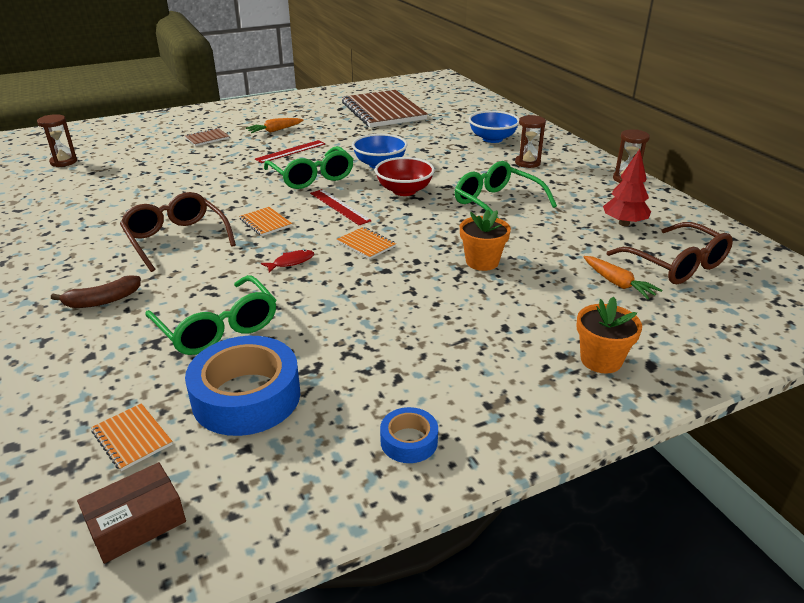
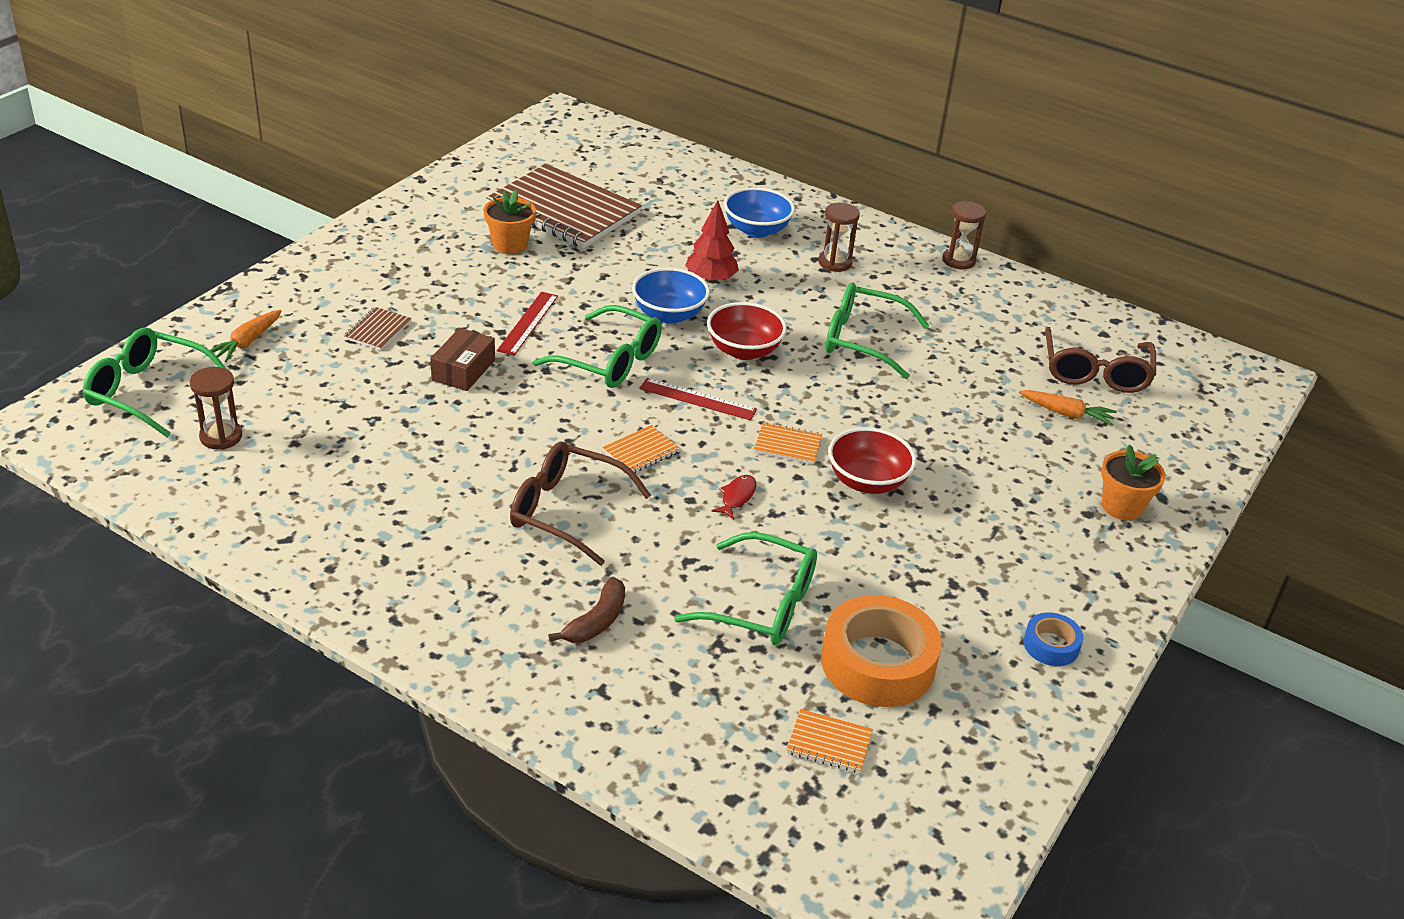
camera: 35 degrees left, 5 degrees up
brown box [77,462,186,564] -> brown box moved to [430,328,495,391]
blue tape [185,336,300,436] -> orange tape [821,595,942,707]
orange notebook [239,207,292,236] -> orange notebook turned 60 degrees counterclockwise [603,425,680,473]
orange carrot [246,118,303,133] -> orange carrot moved to [210,310,281,362]
orange flower pot [460,210,511,271] -> orange flower pot moved to [484,190,536,254]
red tree [603,149,651,226] -> red tree moved to [685,200,739,283]
brown glasses [607,222,733,284] -> brown glasses turned 75 degrees clockwise [1045,327,1156,393]
none -> green glasses [83,327,226,438]
none -> red bowl [828,427,916,494]

